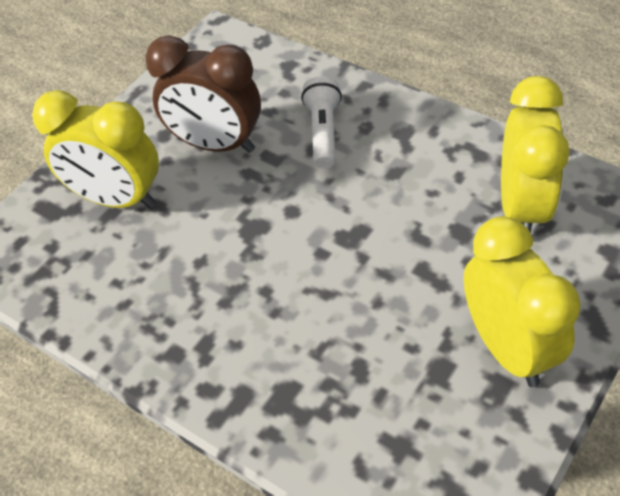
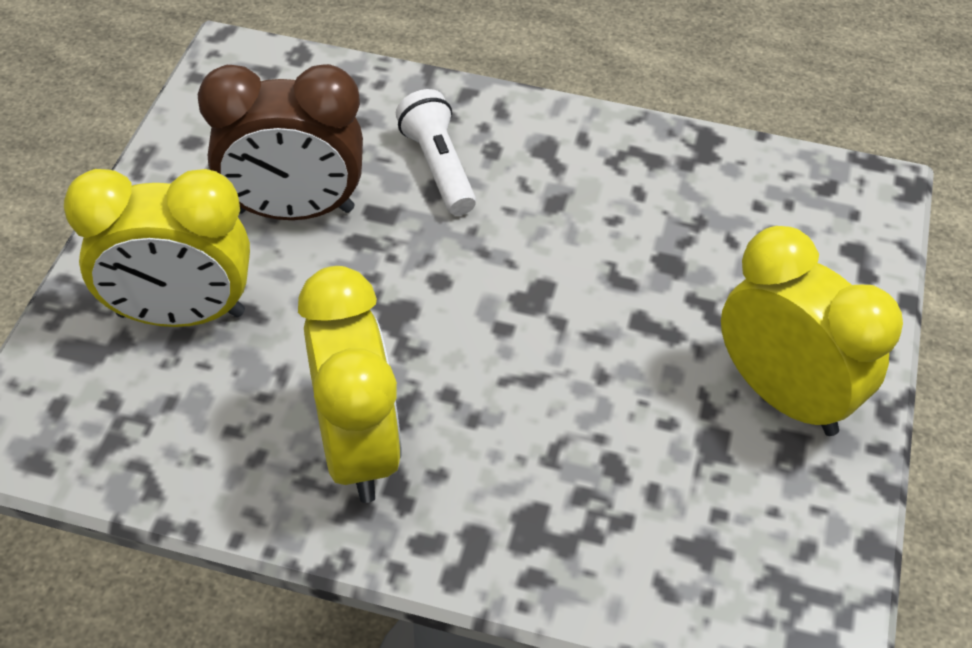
camera: 25 degrees left, 0 degrees up
yellow clock [501,76,570,233] -> yellow clock moved to [298,266,402,503]

